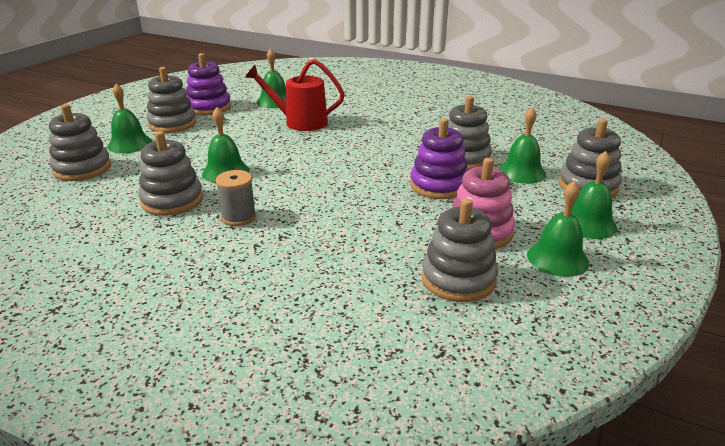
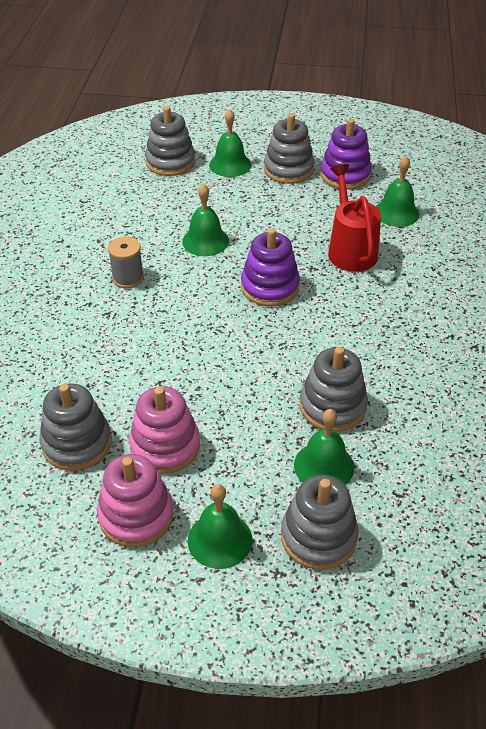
camera: 70 degrees right, 15 degrees up
grey stacking toy [138,131,203,216] -> none
purple stacking toy [410,118,468,199] -> purple stacking toy moved to [241,228,300,307]
green bell [527,181,589,277] -> pink stacking toy [97,454,174,547]

